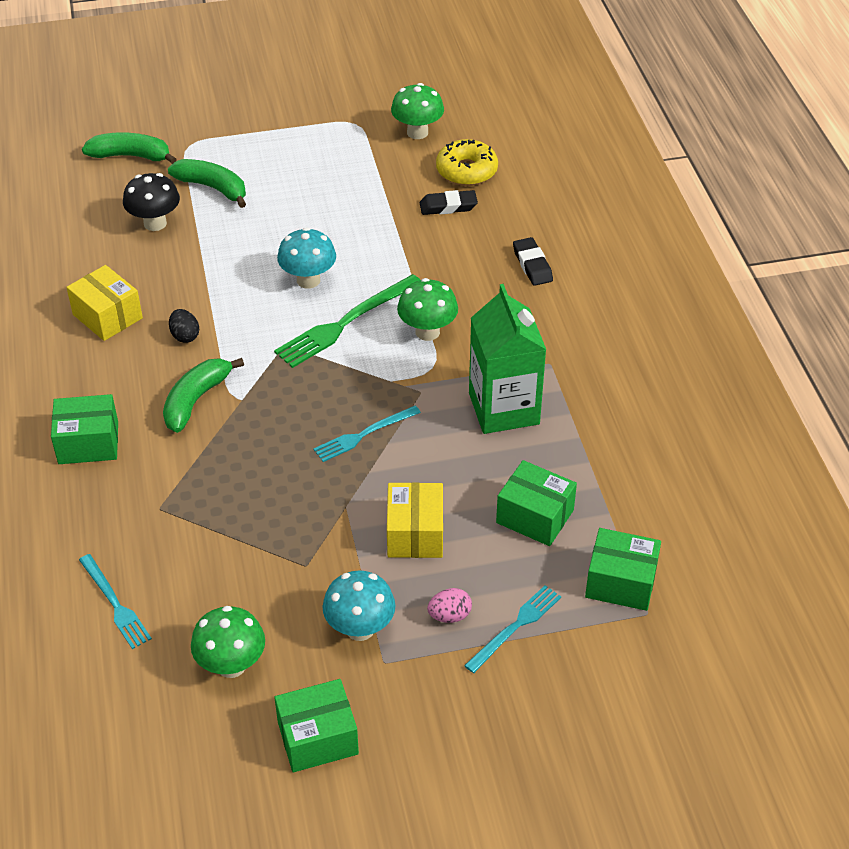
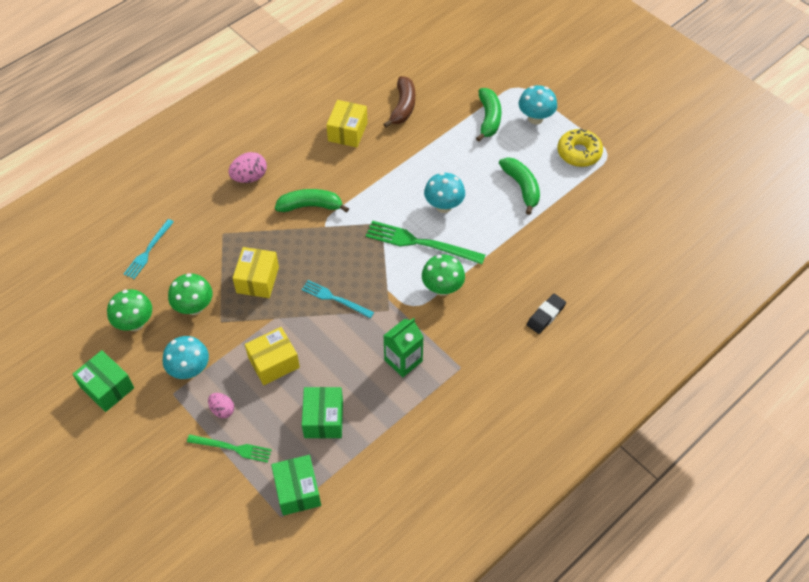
camera: 60 degrees right, 10 degrees up
green box [51,394,118,464] -> pink egg [228,152,267,183]
green banana [82,132,177,164] -> green banana moved to [499,157,540,215]
black mushroom [123,173,180,231] -> none
black egg [169,309,199,343] -> none
green mushroom [391,83,444,139] -> green mushroom moved to [168,273,213,315]
black eraser [420,190,478,215] -> none
yellow donut [436,139,498,186] -> yellow donut moved to [558,129,603,167]
turquoise fork [464,585,561,673] -> green fork [187,434,272,463]
green carton [469,284,546,434] -> green carton [383,318,424,377], size x0.66
none -> yellow box [233,247,279,298]
none -> brown banana [383,76,415,128]
none -> turquoise mushroom [519,85,557,124]

